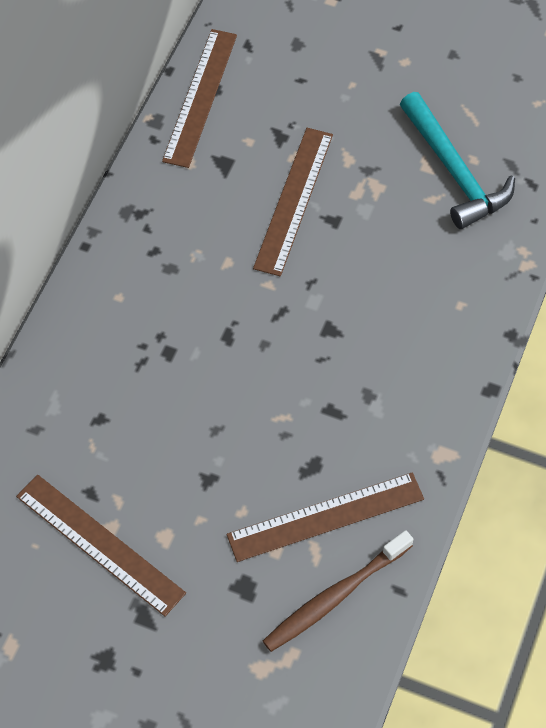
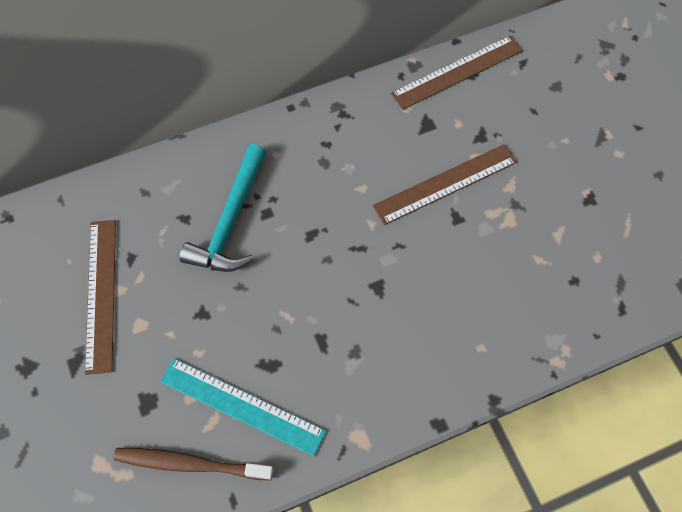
camera: 45 degrees right, 5 degrees up
brown ruler [227,472,424,562] -> turquoise ruler [160,358,326,456]
turquoise hammer [400,92,515,229] -> turquoise hammer moved to [179,144,267,272]

